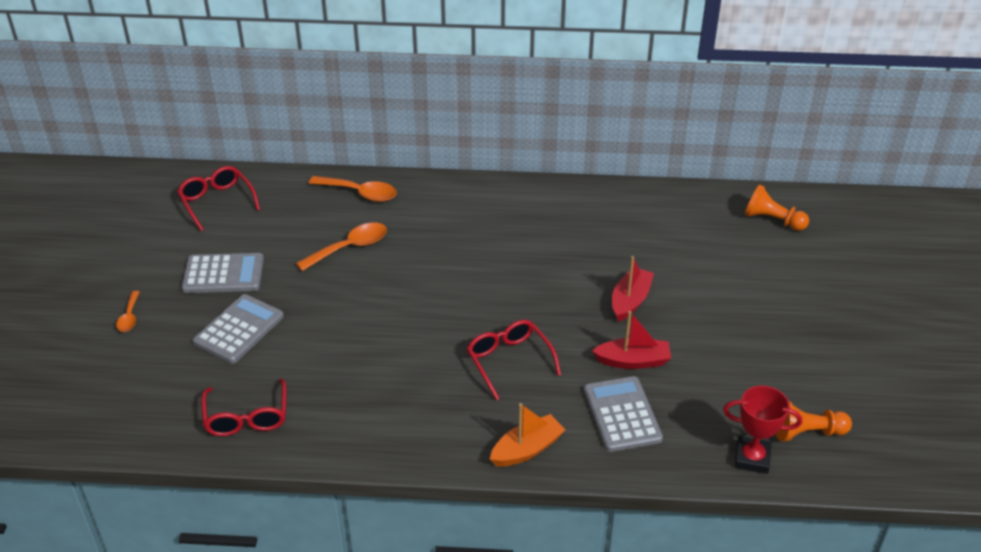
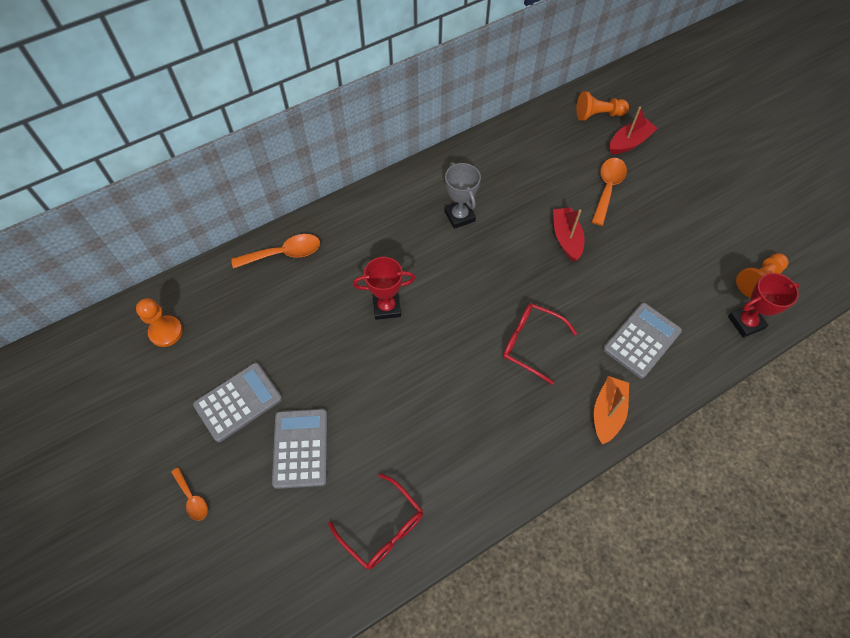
camera: 35 degrees left, 20 degrees up
red glasses [177,166,260,231] -> orange pawn [136,298,183,347]
orange spoon [296,223,387,271] -> orange spoon moved to [592,158,627,226]
grey calculator [584,376,663,452] -> grey calculator turned 90 degrees clockwise [603,303,682,379]
red boat [592,311,671,369] -> red boat moved to [610,107,658,154]
none -> red trophy [353,257,415,320]
none -> grey trophy [444,162,481,229]

